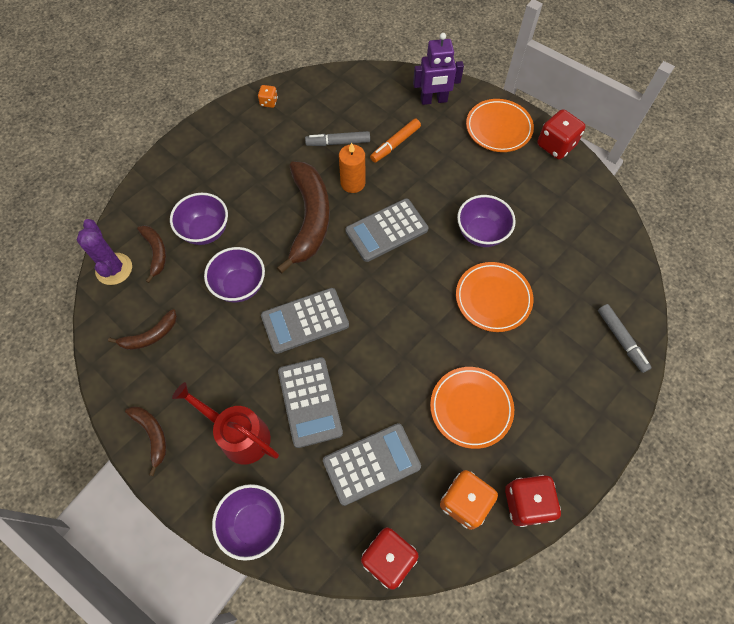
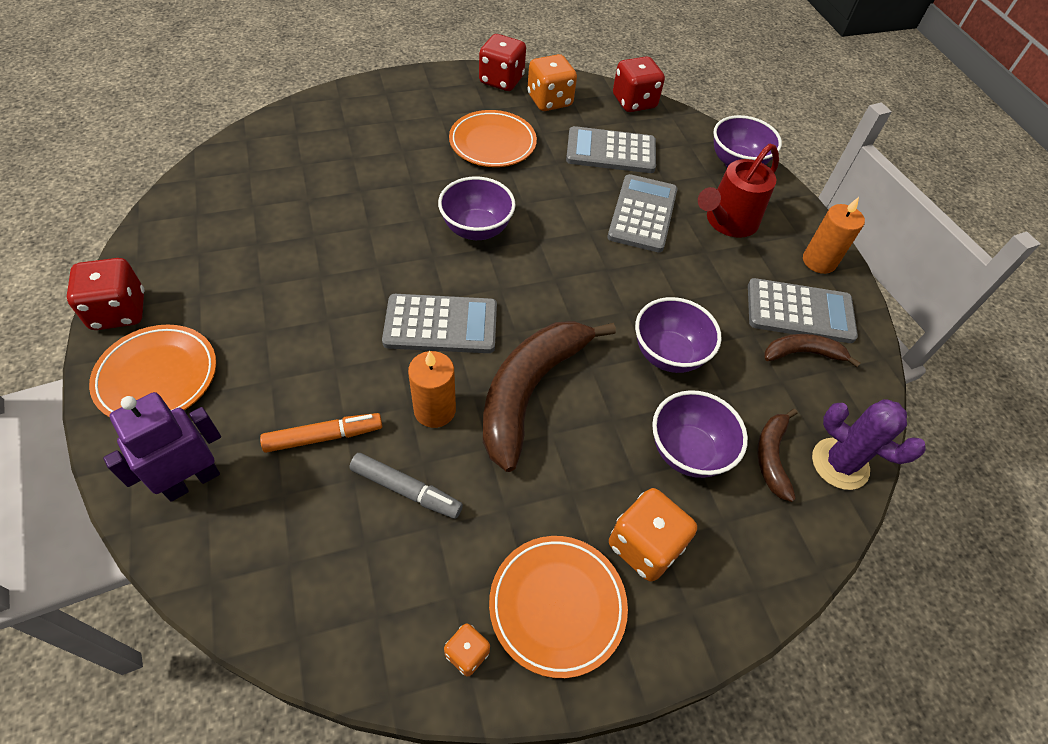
camera: 155 degrees left, 10 degrees down
purple cactus [77,219,132,285] -> purple cactus turned 60 degrees counterclockwise [812,399,926,490]
brown banana [125,406,166,476] -> orange candle [803,197,865,274]
red watering can [172,382,279,464] -> red watering can turned 75 degrees clockwise [698,144,779,238]
grey calculator [261,288,349,354] -> grey calculator moved to [748,278,858,343]
purple robot [413,33,464,105] -> purple robot turned 60 degrees counterclockwise [103,392,221,502]
orange plate [456,262,533,332] -> orange plate moved to [489,536,628,678]
purple bowl [457,195,516,247] -> purple bowl moved to [438,177,516,240]
grey marker [598,304,652,373] -> none
none -> orange dice [609,488,697,582]

